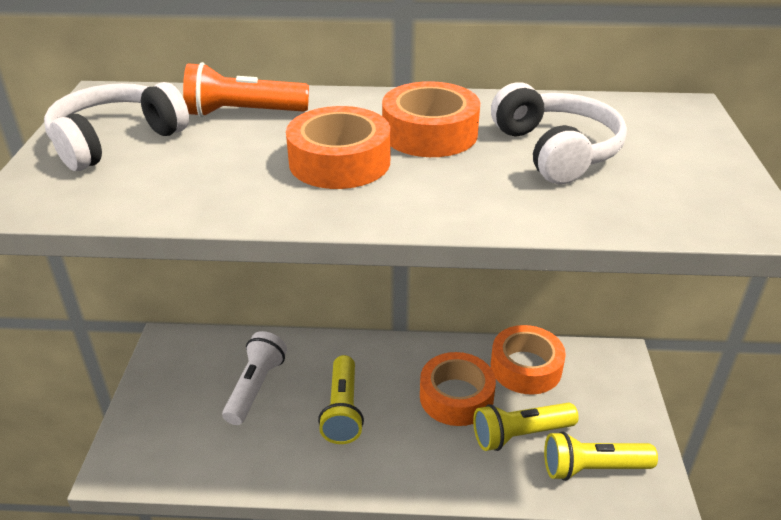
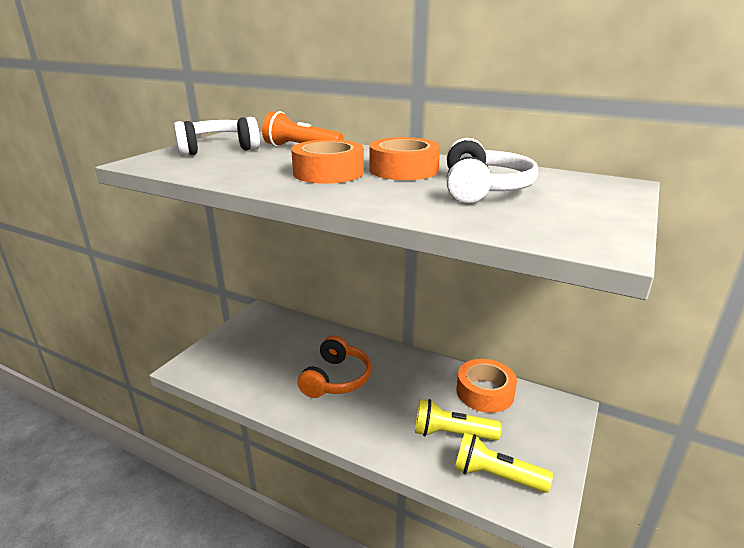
camera: 25 degrees right, 10 degrees down
white flashlight [222,331,287,425] -> none
yellow flashlight [318,355,364,444] -> orange headphones [298,335,372,398]
orange tape [420,352,496,426] -> none

